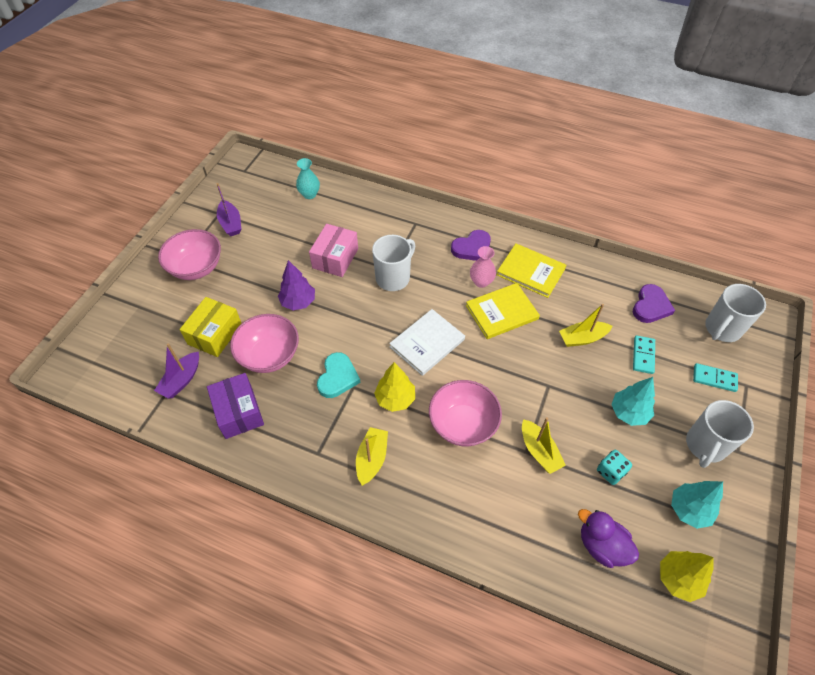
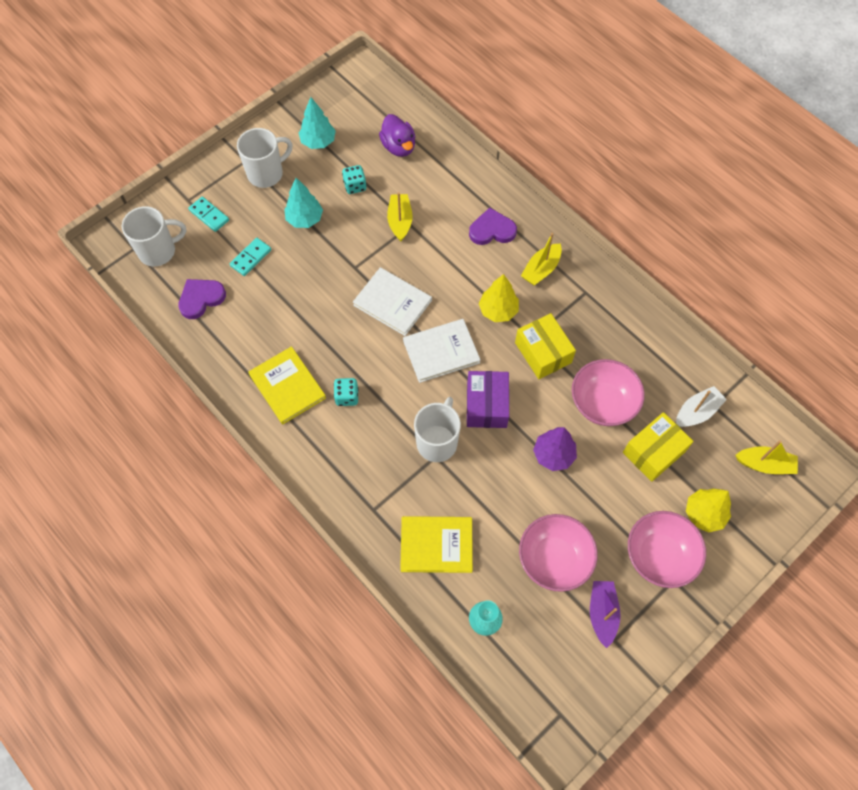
camera: 155 degrees left, 10 degrees up
purple boat [154,343,199,398] -> white boat [676,386,727,427]
purple box [207,373,264,439] -> purple box moved to [467,371,509,428]
pink box [309,224,358,277] -> none
turquoise heart [317,352,361,398] -> yellow box [515,313,576,379]
white mug [372,235,415,291] -> white mug turned 135 degrees clockwise [414,397,461,462]
pink bowl [429,380,502,446] -> pink bowl moved to [519,514,598,592]
purple heart [451,230,491,261] -> purple heart moved to [469,208,517,245]
yellow book [466,283,540,339] -> yellow book moved to [400,516,473,573]
pink vase [470,246,496,288] -> turquoise dice [334,378,358,406]
yellow boat [559,304,612,347] -> yellow boat moved to [736,440,798,474]
yellow tree [660,551,714,602] -> yellow tree moved to [686,489,731,533]
none -> white book [353,267,432,336]

